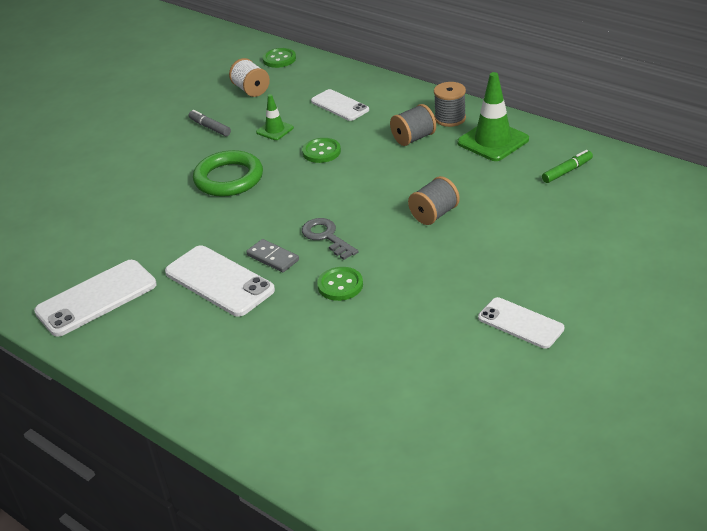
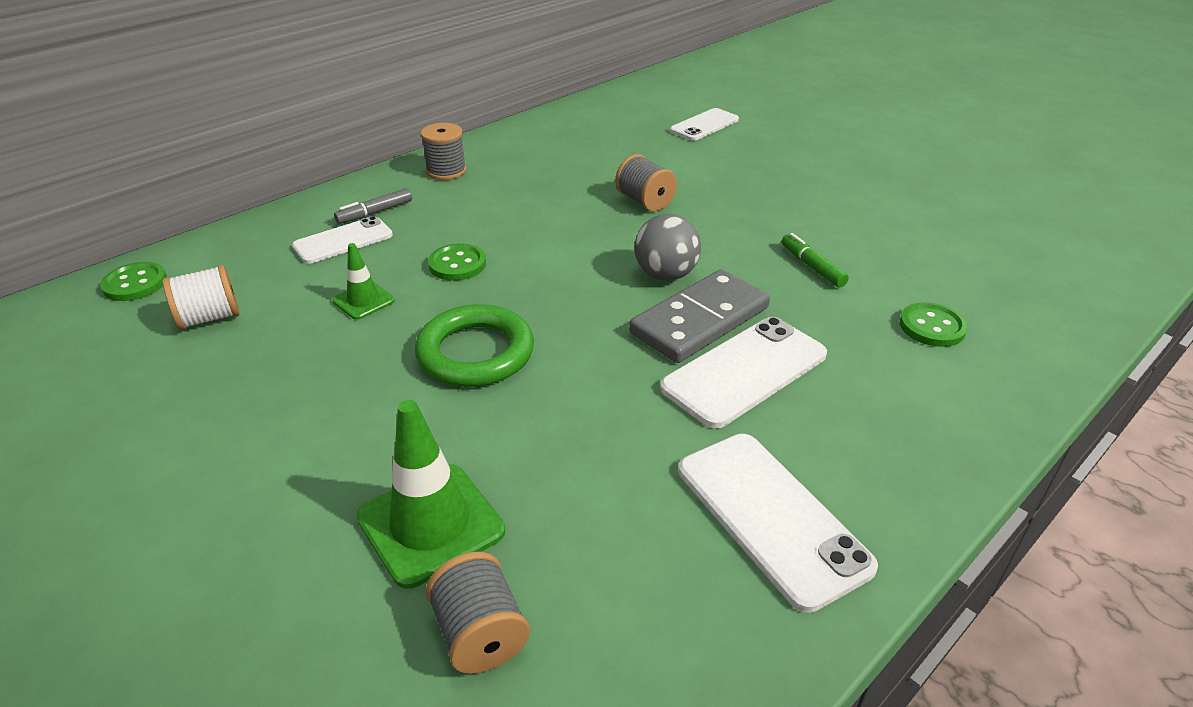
camera: 85 degrees left, 0 degrees up
grey marker [188,110,231,136] -> grey marker moved to [334,188,412,224]
grey domino [246,239,299,272] -> grey domino [629,269,770,363], size x1.90
grey key [302,218,358,260] -> grey ball [635,214,701,281]
green button [317,267,363,301] -> green button moved to [900,302,968,347]
grey spool [390,104,436,146] -> grey spool moved to [426,552,530,674]
green traffic cone [457,72,529,161] -> green traffic cone moved to [356,400,505,589]
white phone [478,297,564,349] -> white phone moved to [670,108,739,141]
green marker [542,150,593,183] -> green marker moved to [782,233,849,288]

